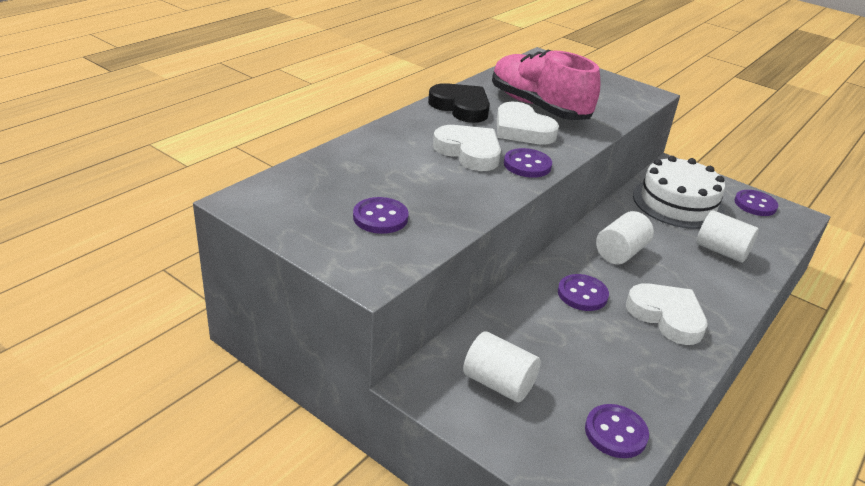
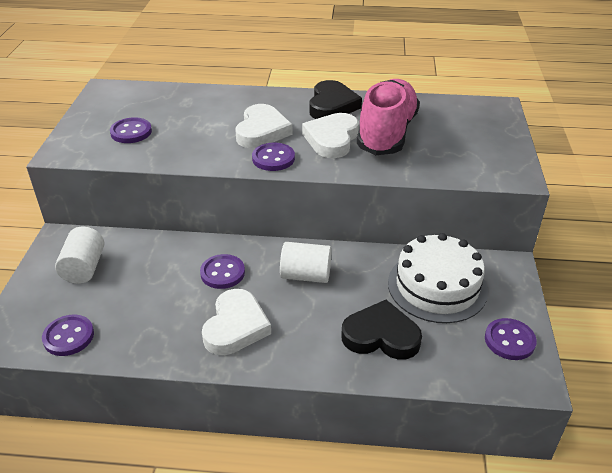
camera: 60 degrees right, 5 degrees up
white cylinder [697,210,759,263] -> black heart [341,300,422,360]

